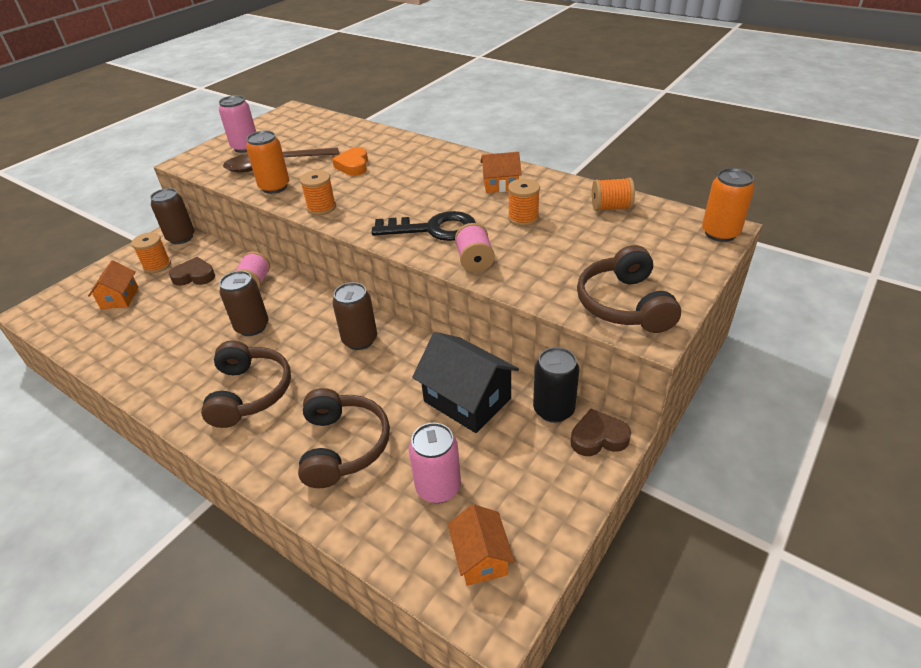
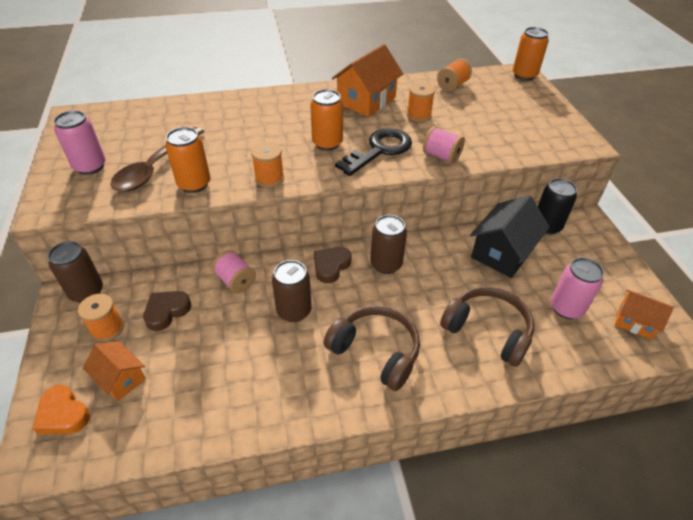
camera: 50 degrees left, 5 degrees up
orange heart [332,147,368,176] -> orange heart moved to [32,385,90,434]
black house [412,332,519,433] -> black house turned 45 degrees counterclockwise [470,195,550,278]
orange house [480,152,522,193] -> orange house [332,44,403,117], size x1.68
brown heart [571,409,631,456] -> brown heart moved to [314,247,351,283]
brown headphones [577,245,681,333] -> none
none -> orange can [310,89,343,151]

